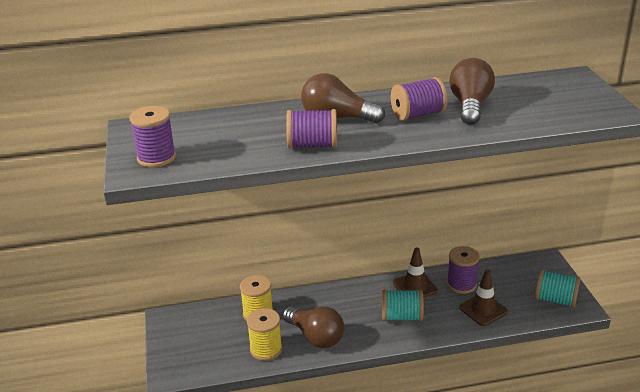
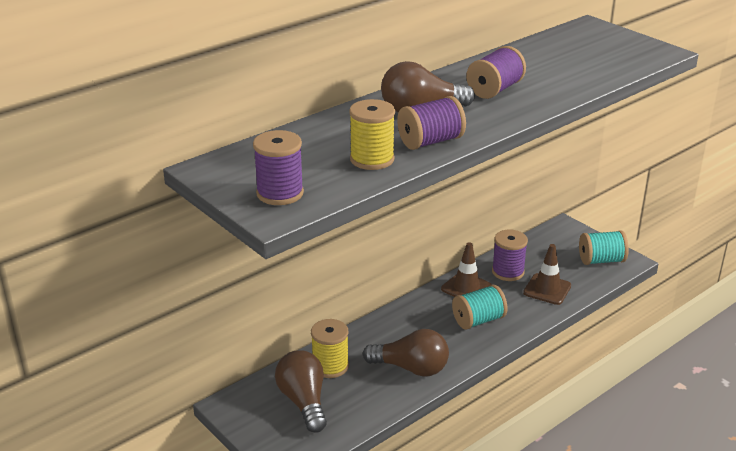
camera: 30 degrees left, 0 degrees up
yellow spool [247,308,282,361] -> yellow spool moved to [349,99,395,170]
brown light bulb [449,58,495,125] -> brown light bulb moved to [275,350,327,433]

